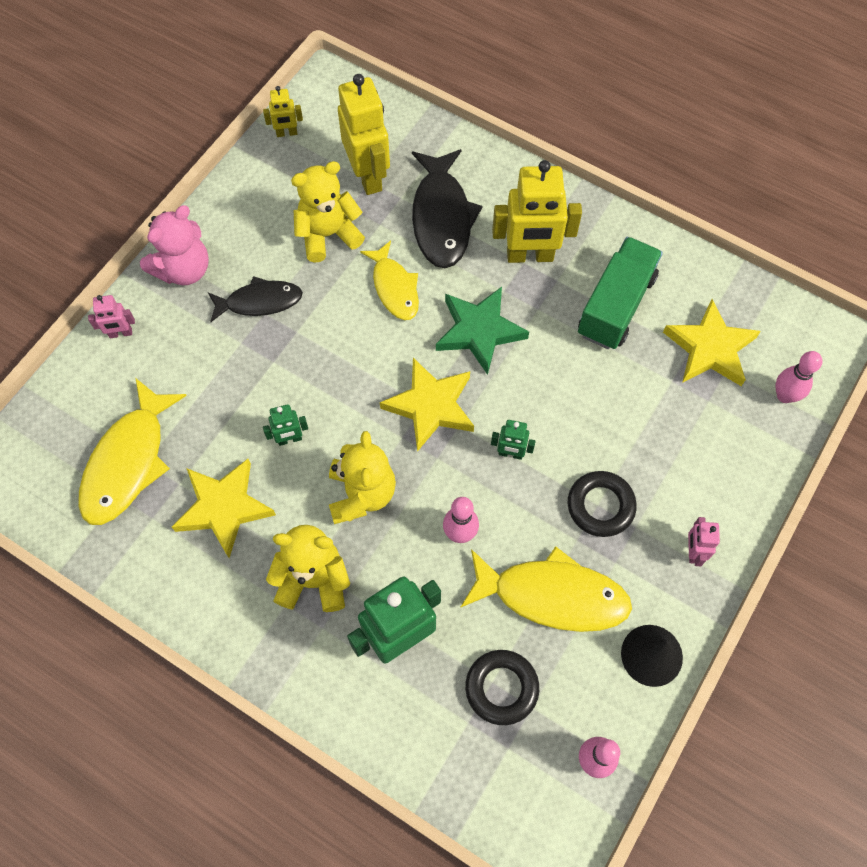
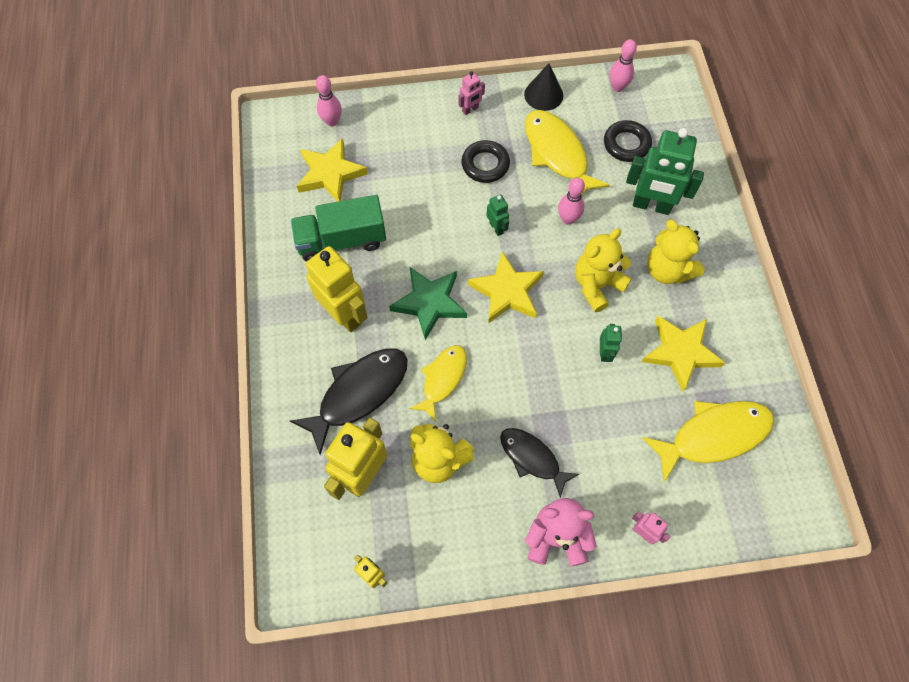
camera: 130 degrees left, 0 degrees up
green robot [263,404,308,446] -> green robot turned 60 degrees clockwise [600,324,622,362]

